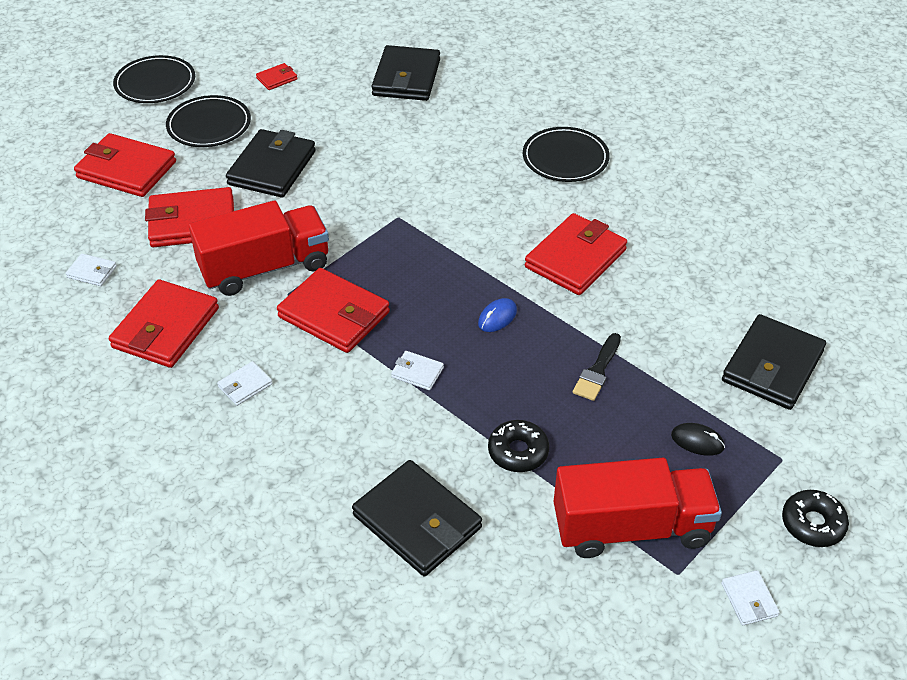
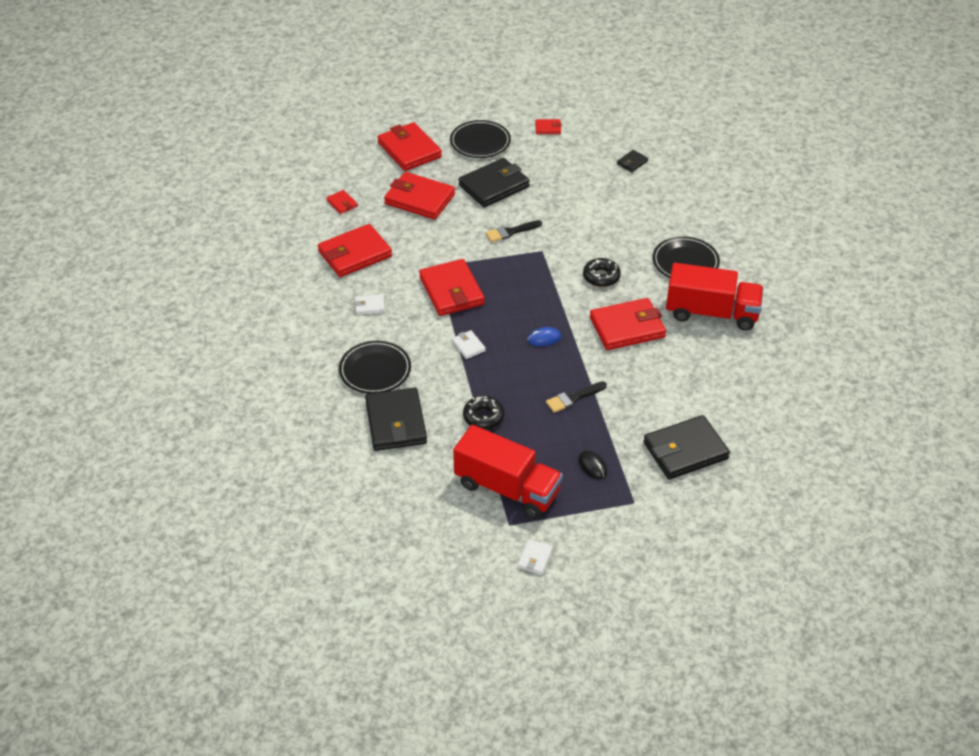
camera: 35 degrees right, 0 degrees up
white wallet [65,253,117,286] -> red wallet [326,190,358,214]
black plate [113,55,195,103] -> black plate moved to [339,341,411,394]
red truck [189,201,329,296] -> red truck moved to [666,263,764,331]
black wallet [371,45,440,101] -> black wallet [617,150,648,172], size x0.46
black donut [782,490,849,547] -> black donut moved to [583,258,621,287]
none -> black brush [486,220,542,242]

